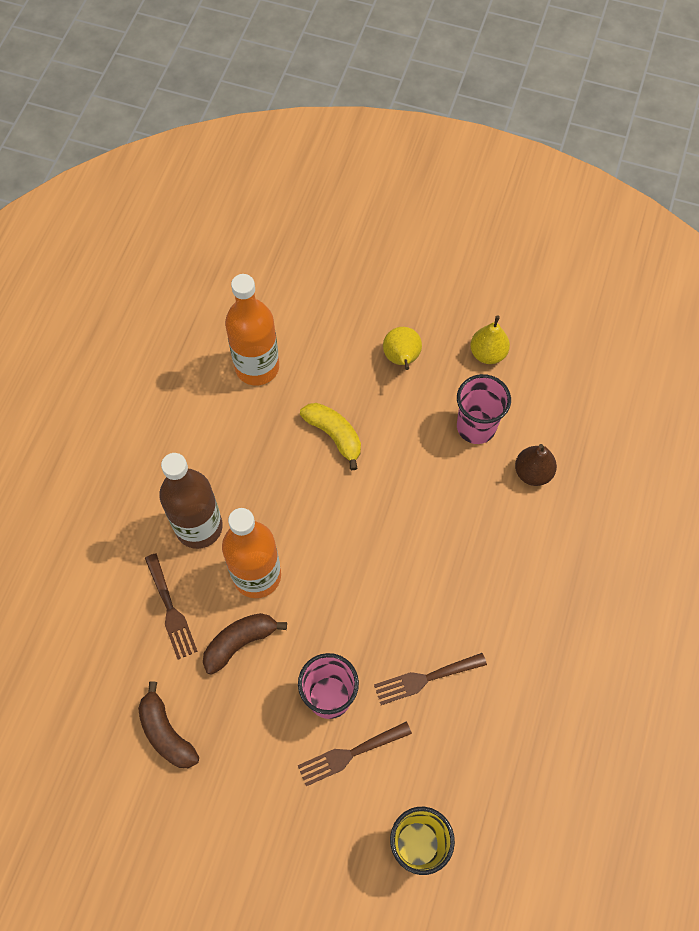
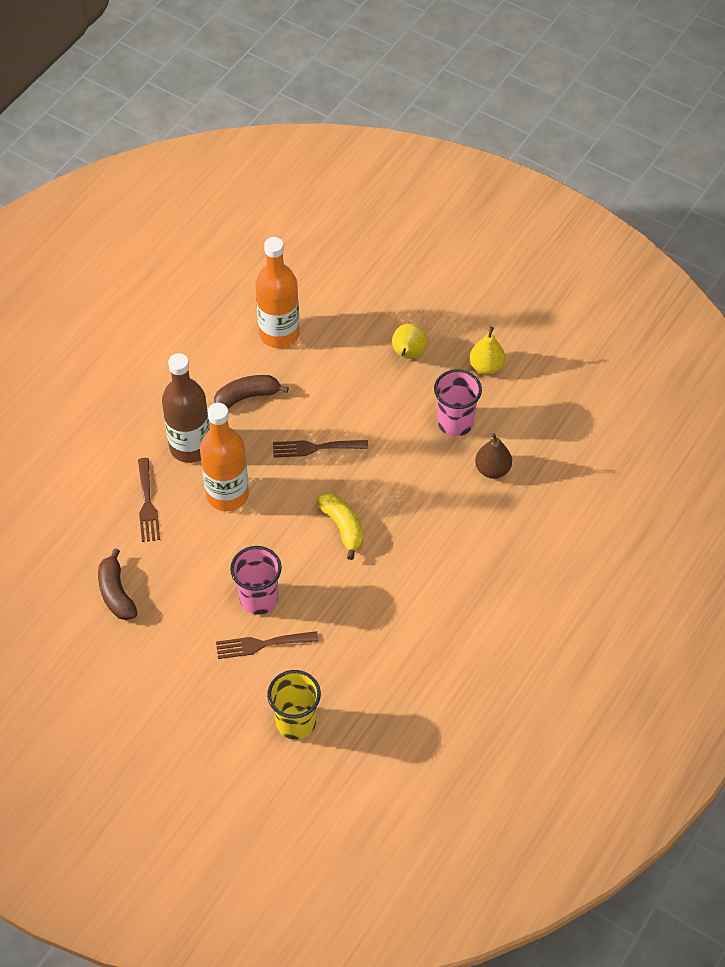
camera: 15 degrees right, 10 degrees down
brown banana [203,613,287,675] -> brown banana moved to [214,375,289,408]
yellow banana [300,403,361,470] -> yellow banana moved to [316,493,363,560]
brown fork [374,653,487,705] -> brown fork moved to [273,440,368,458]

